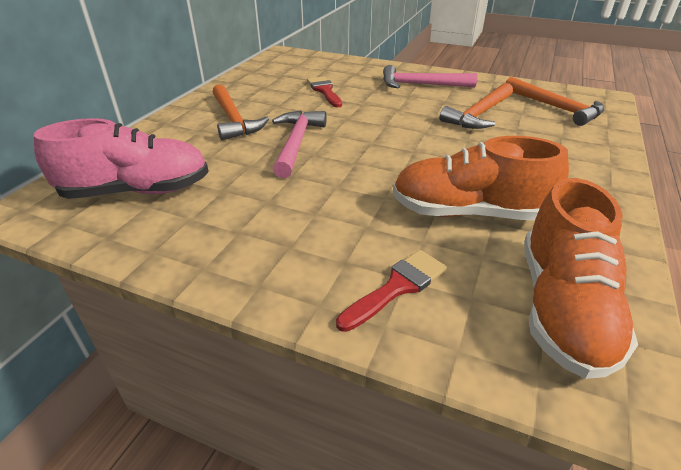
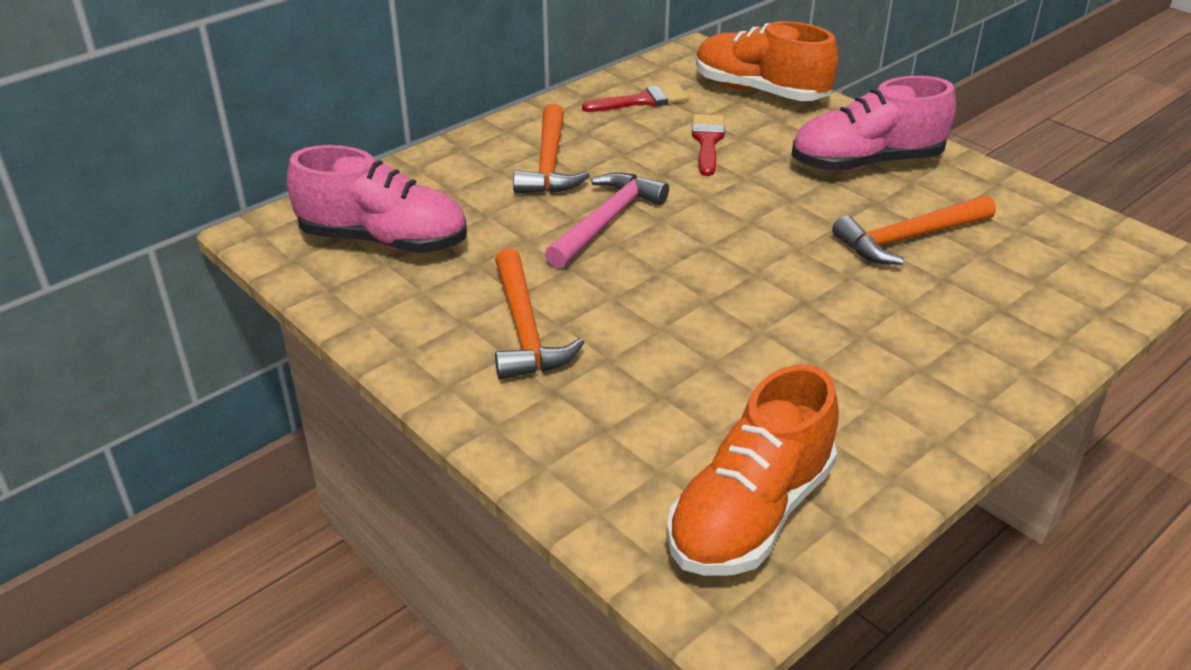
camera: 25 degrees right, 0 degrees up
red brush [336,250,447,332] -> red brush moved to [582,84,689,112]
pink hammer [383,65,477,88] -> pink shoe [791,76,956,172]
orange shoe [393,136,569,220] -> orange shoe moved to [696,21,839,101]
orange hammer [506,77,604,126] -> orange hammer moved to [495,248,585,380]

